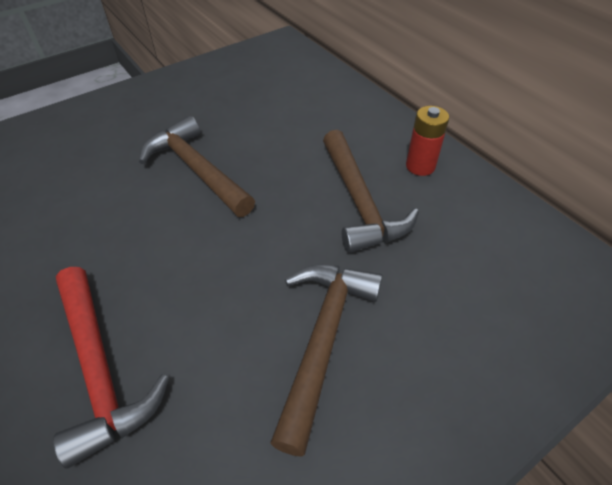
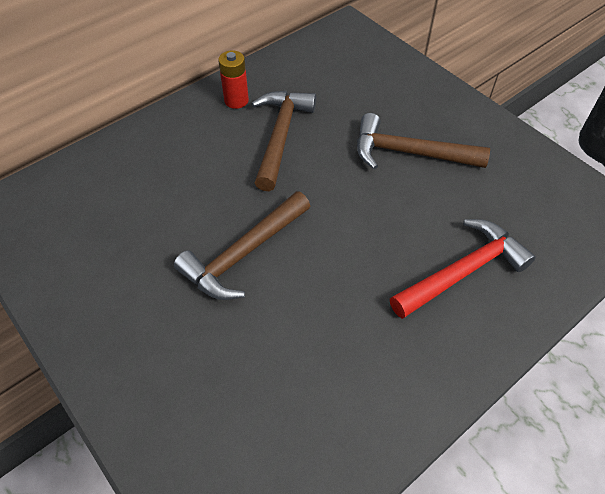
camera: 95 degrees left, 5 degrees up
brown hammer [323,130,419,253] -> brown hammer turned 60 degrees counterclockwise [252,91,316,191]

